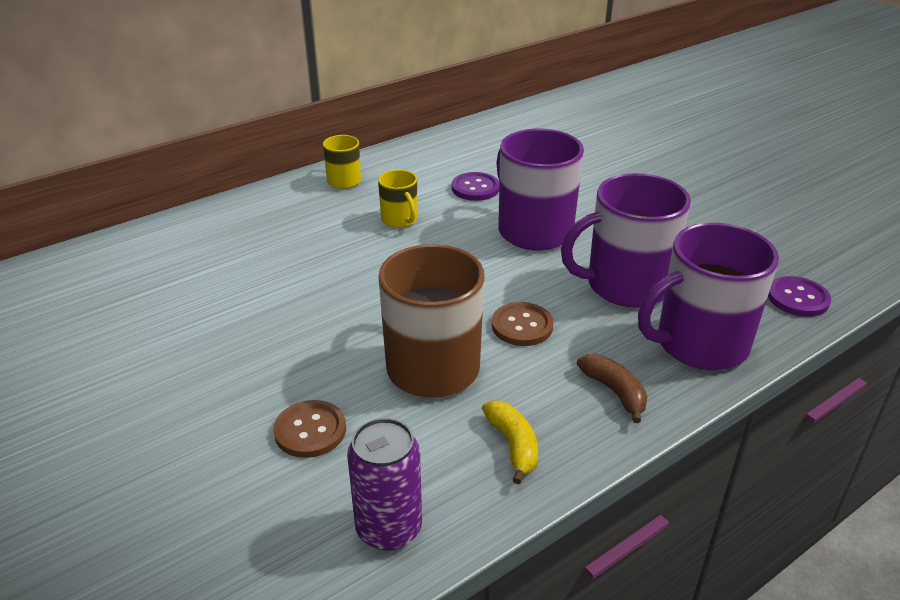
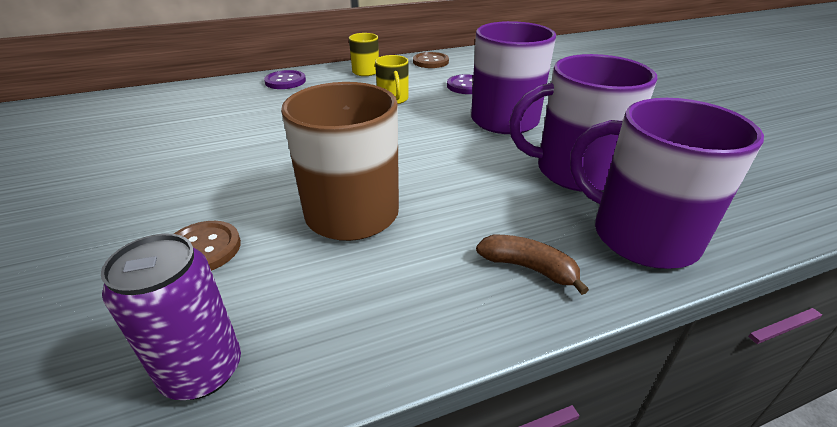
camera: 15 degrees right, 0 degrees up
yellow banana [482,400,538,484] -> none
brown button [492,302,554,346] -> brown button moved to [413,52,449,68]
brown banana [577,354,648,423] -> brown banana turned 45 degrees counterclockwise [476,235,589,295]
purple mug [638,223,779,370] -> purple mug turned 45 degrees clockwise [570,98,764,269]
purple button [768,276,831,317] -> purple button moved to [264,70,306,89]

